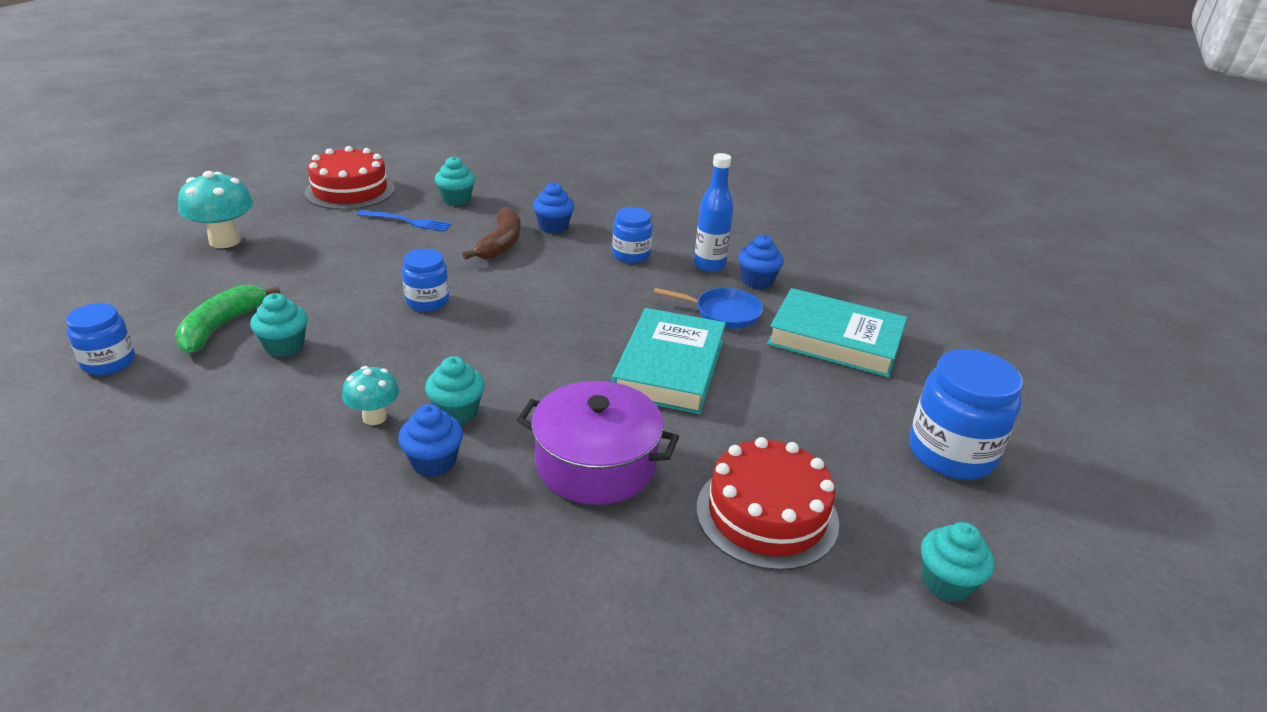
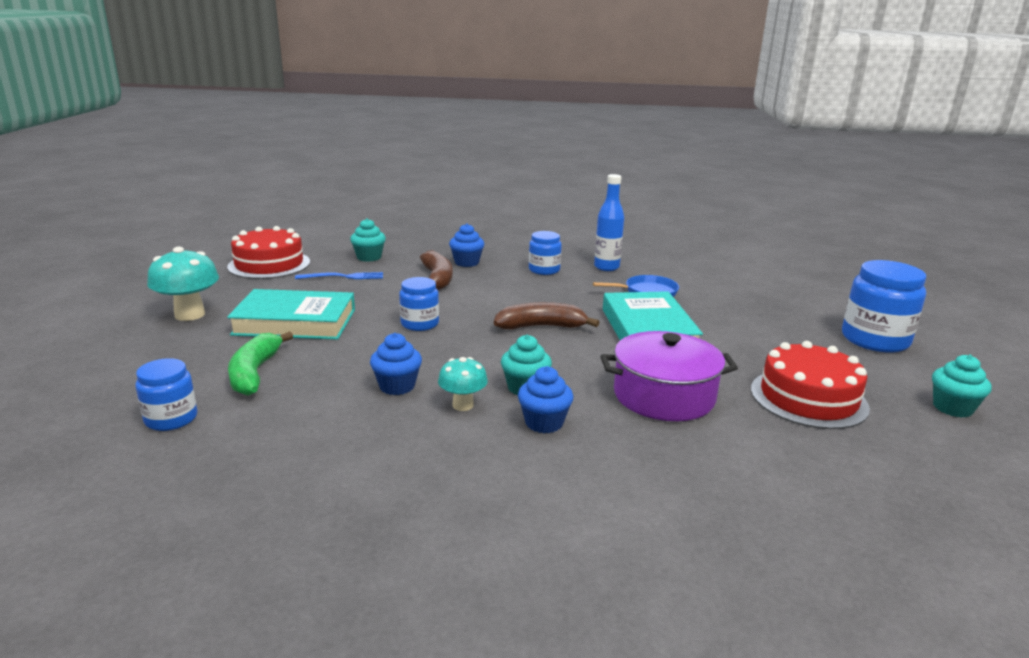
camera: 20 degrees left, 10 degrees down
turquoise cupcake [250,293,308,357] -> none
blue cupcake [738,234,784,289] -> blue cupcake moved to [370,333,422,395]
turquoise book [767,288,907,378] -> turquoise book moved to [227,289,355,340]
none -> brown banana [494,302,600,330]

